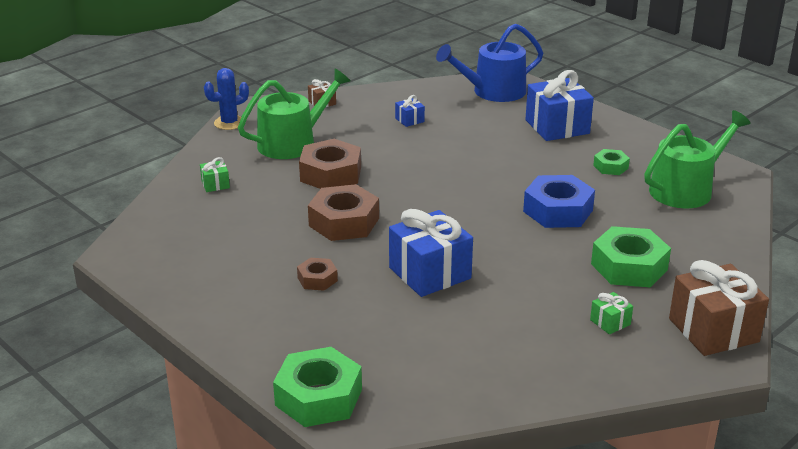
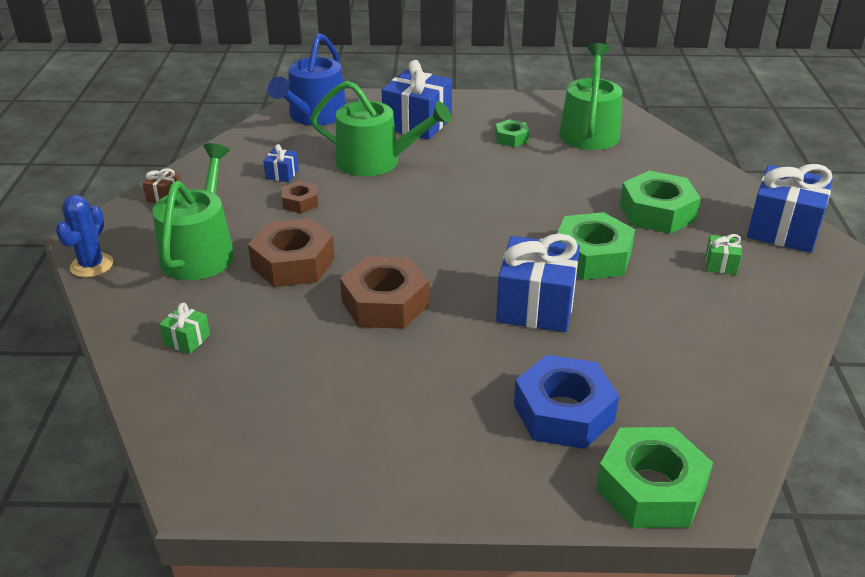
camera: 45 degrees left, 5 degrees up
brown nut [297,258,338,291] -> brown nut moved to [282,181,318,213]
blue nut [523,175,595,228] -> blue nut moved to [514,355,619,449]
brown gift [669,260,769,356] -> blue gift [747,164,833,253]
none -> green watering can [310,81,451,176]
none -> green nut [557,212,635,280]

